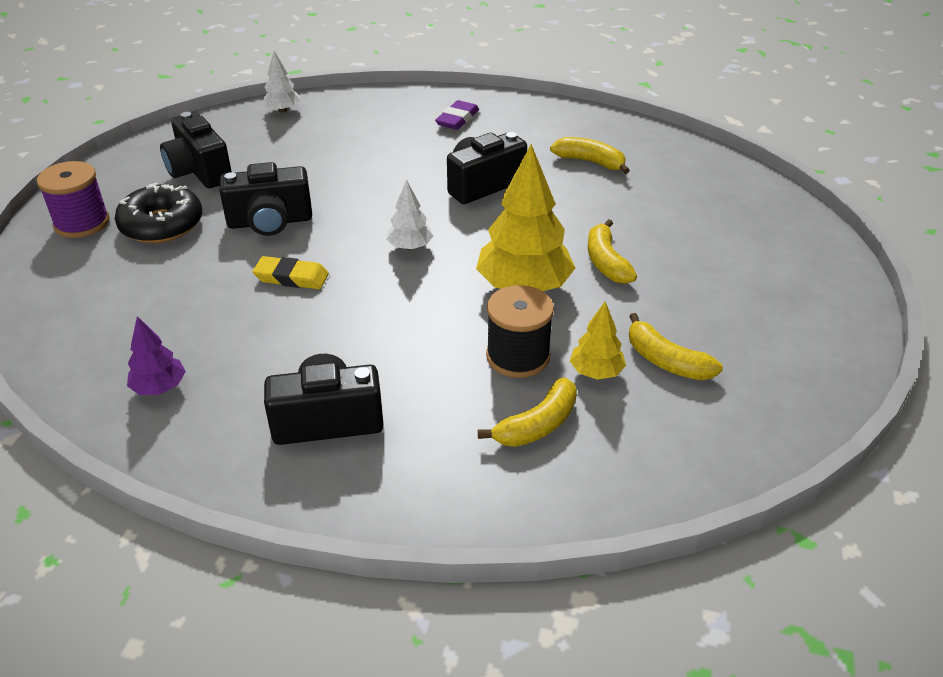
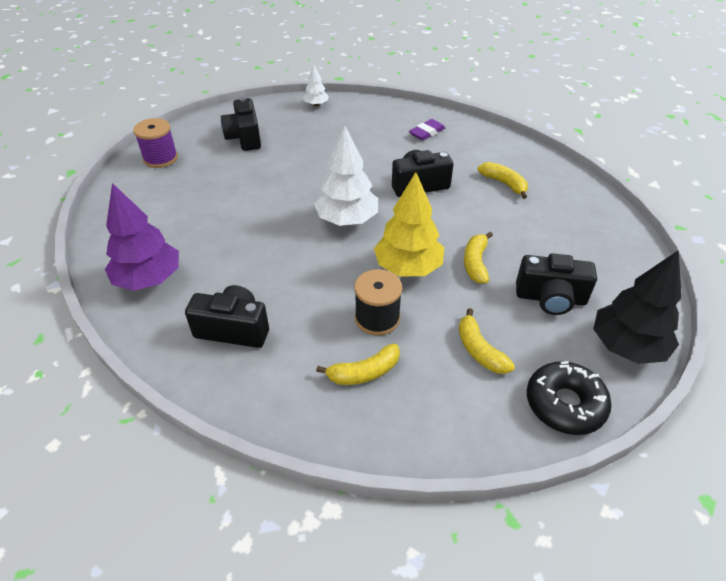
camera: 20 degrees right, 5 degrees up
black donut [115,183,202,243] -> black donut moved to [527,361,612,435]
purple tree [127,316,186,395] -> purple tree [105,183,179,291], size x1.95
black camera [219,162,312,236] -> black camera moved to [516,253,597,315]
yellow eraser [253,256,329,289] -> none
white tree [386,179,434,250] -> white tree [314,126,378,226], size x1.95
yellow tree [570,301,626,380] -> none
none -> black tree [593,250,682,364]

